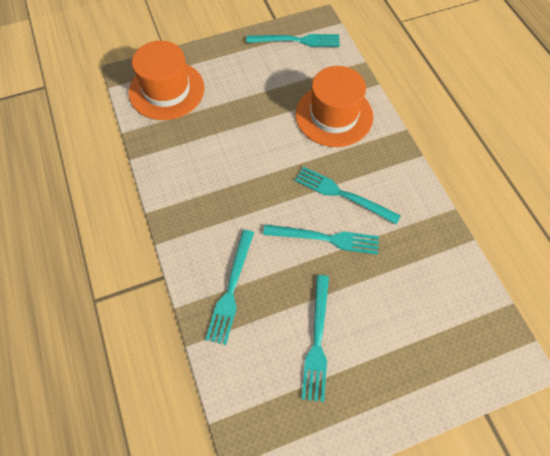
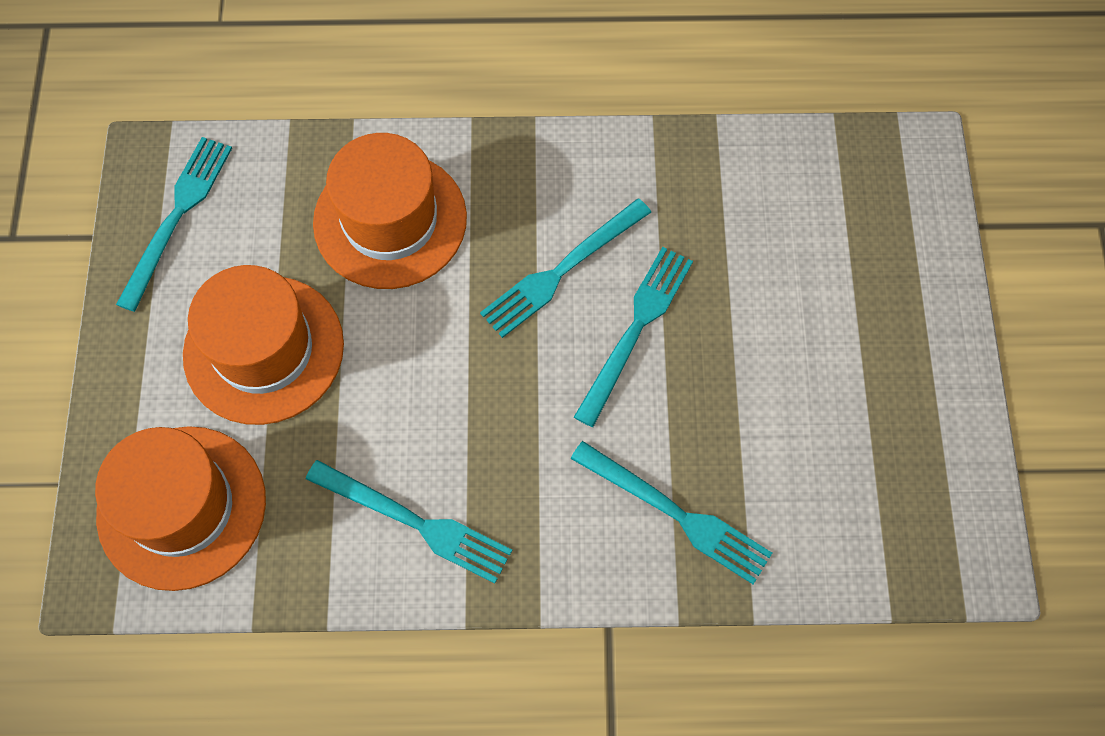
camera: 70 degrees left, 5 degrees up
turquoise fork [302,275,329,402] -> turquoise fork moved to [306,460,512,583]
none -> orange hat [183,265,344,425]

